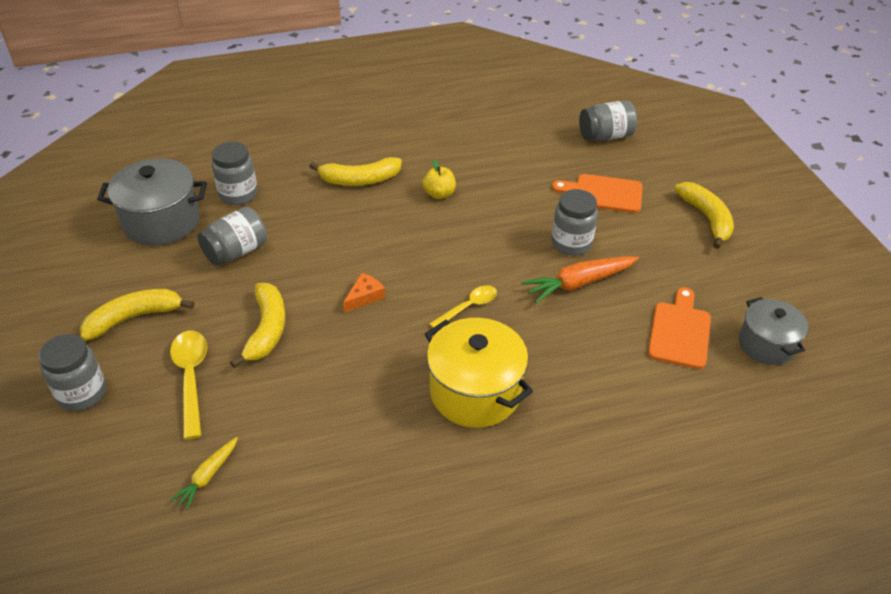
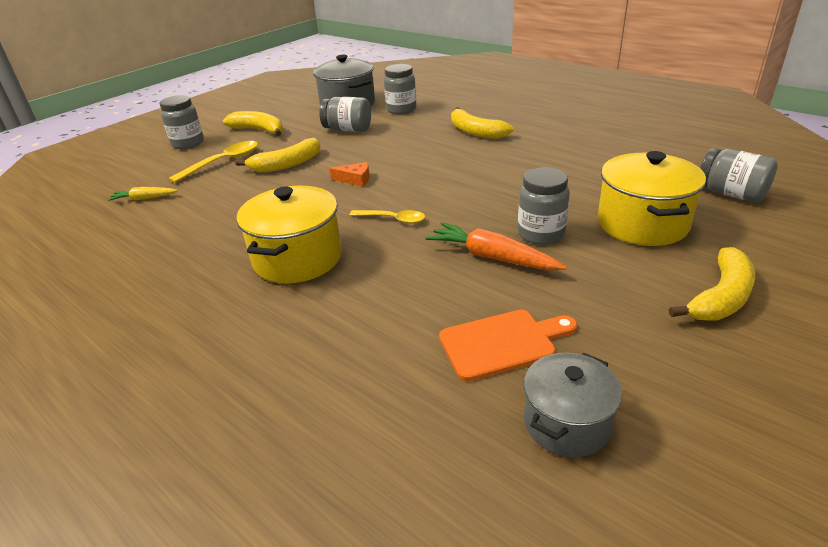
camera: 60 degrees right, 10 degrees down
yellow apple [423,160,456,199] -> none
orange cutting board [552,174,643,213] -> yellow pot [598,151,706,246]

